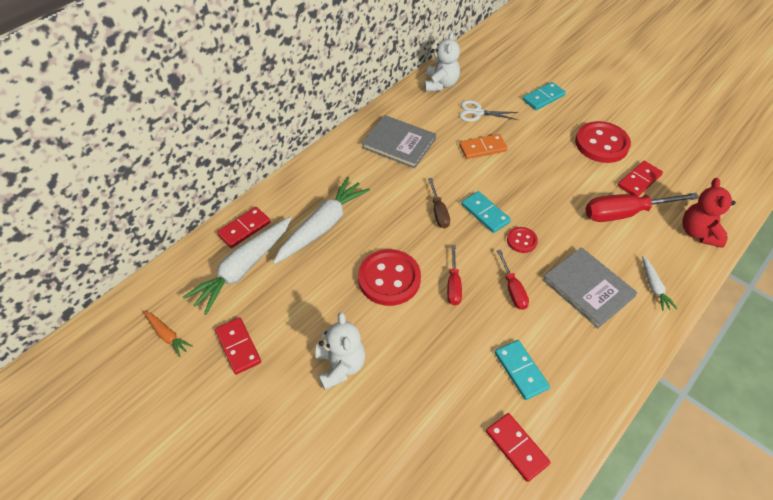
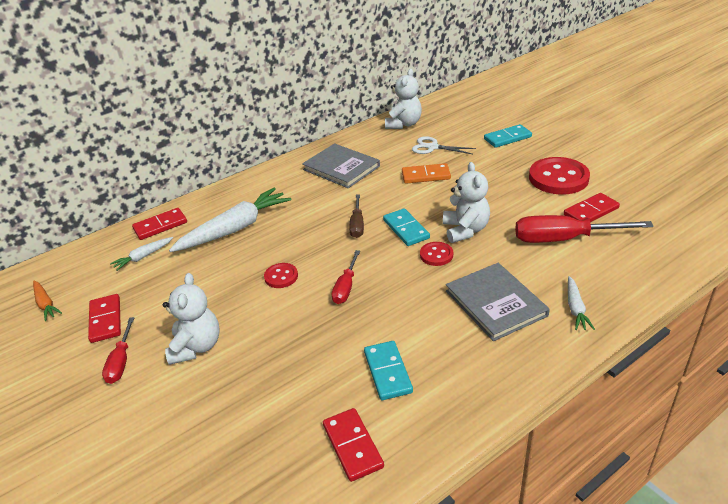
camera: 15 degrees right, 15 degrees down
white carrot [183,217,291,315] -> white carrot [110,237,173,271], size x0.48
red button [358,249,421,306] -> red button [264,263,298,288], size x0.50
red screwdriver [497,250,529,310] -> red screwdriver moved to [102,317,134,384]
red teddy bear [683,178,736,248] -> none
none -> white teddy bear [443,162,490,243]

